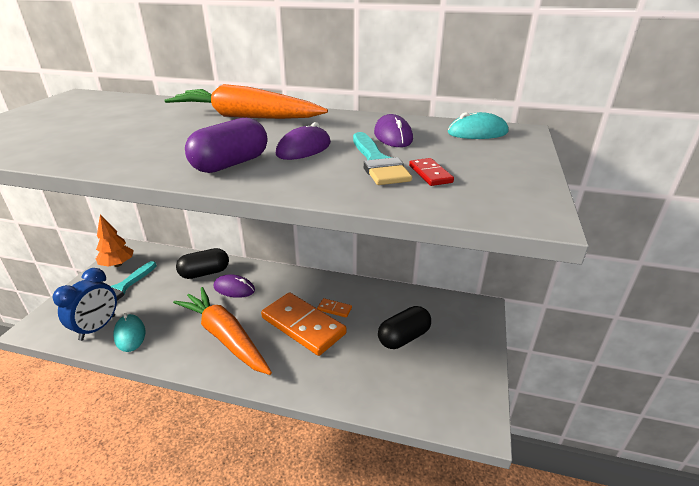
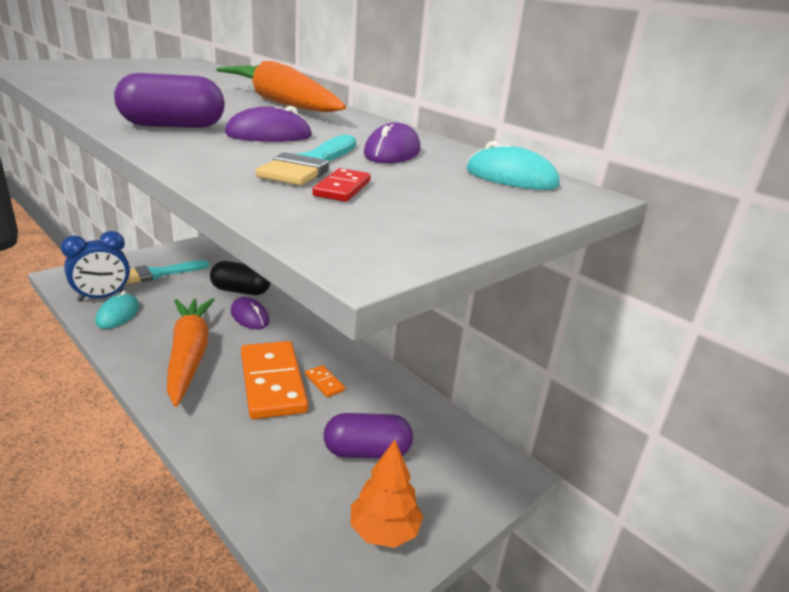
camera: 30 degrees right, 5 degrees down
orange tree [96,215,134,267] -> orange tree moved to [350,440,423,548]
black capsule [378,306,431,349] -> purple capsule [323,413,413,459]

